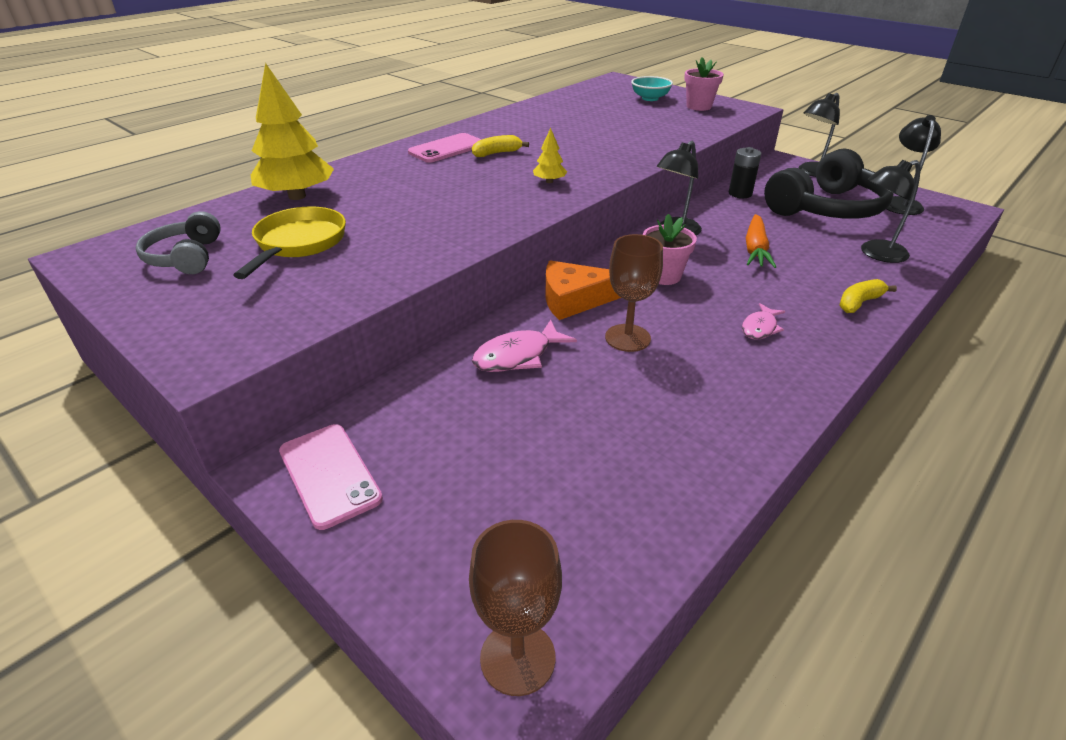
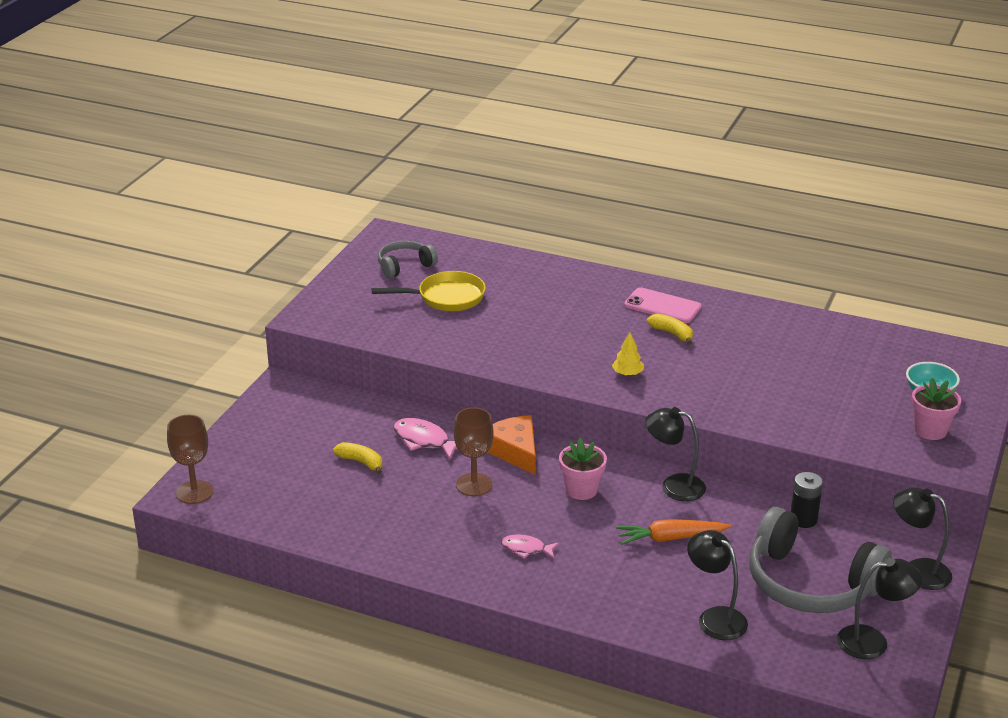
camera: 70 degrees right, 5 degrees down
yellow tree [251,63,334,200] -> none
pink phone [279,424,383,530] -> none
black headphones [764,148,894,219] -> grey headphones [749,507,892,613]
yellow banana [839,279,897,313] -> yellow banana moved to [333,442,382,474]

